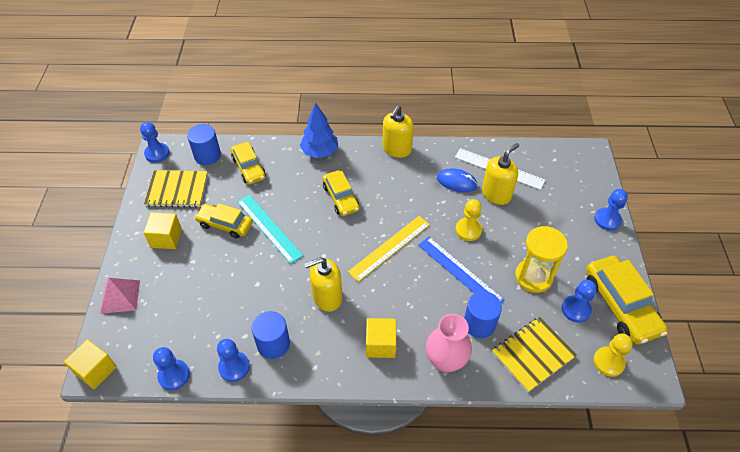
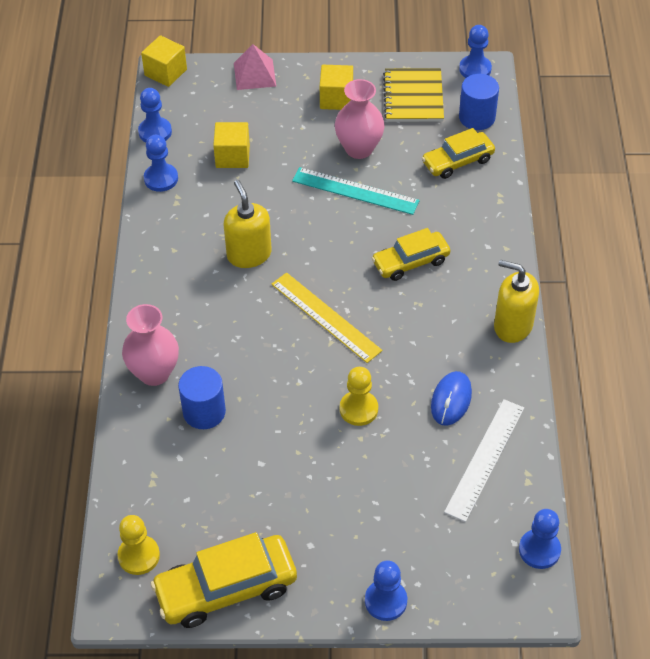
camera: 90 degrees right, 0 degrees up
yellow car [195,203,253,239] -> pink vase [335,79,385,159]
turquoise ruler [237,194,303,264] -> turquoise ruler turned 60 degrees clockwise [292,167,420,215]
blue cylinder [251,311,290,359] -> none
blue tree [300,102,338,158] -> none
yellow cube [366,318,396,358] -> yellow cube moved to [213,122,250,168]
blue ruler [418,237,505,304] -> none
yellow soap dispenser [482,143,519,205] -> none
yellow notebook [492,317,577,392] -> none
yellow hourglass [515,226,568,293] -> none
blue pawn [562,280,597,323] -> blue pawn moved to [519,509,561,569]

